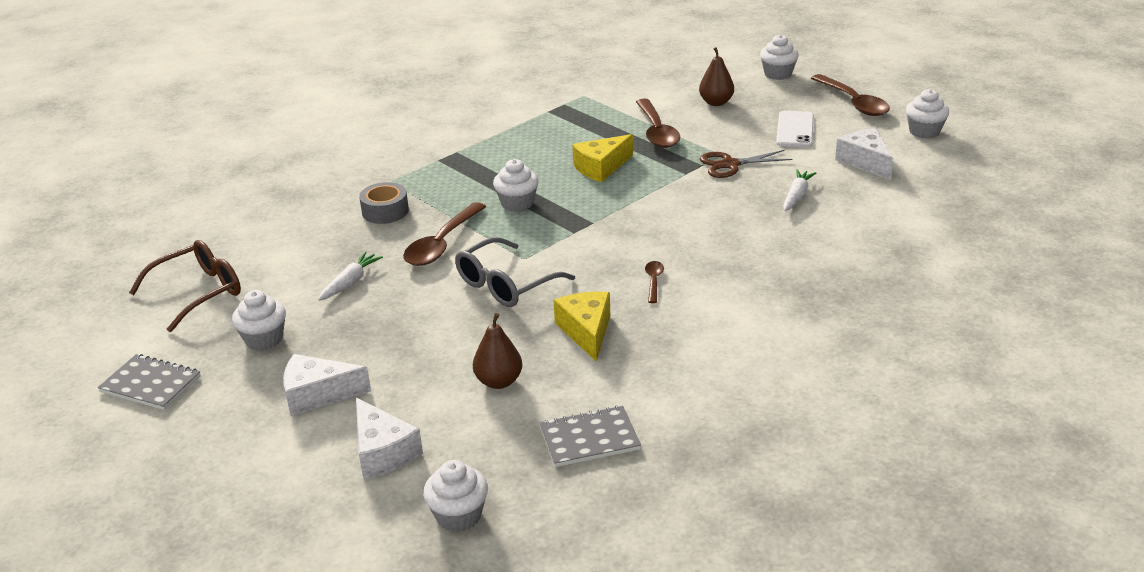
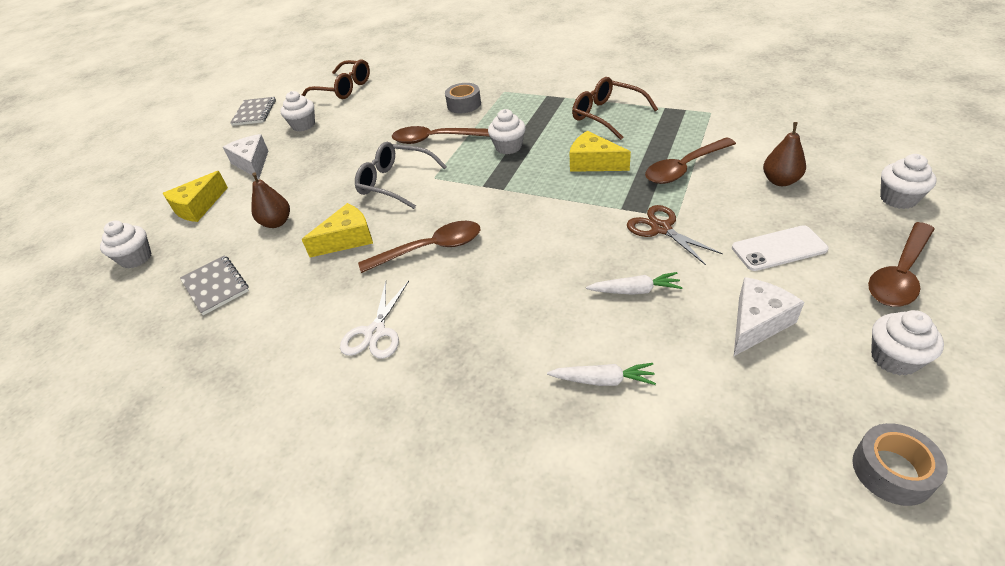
camera: 70 degrees right, 10 degrees up
white carrot [318,252,383,301] -> white carrot moved to [547,363,656,386]
white cheese [356,398,423,479] -> yellow cheese [163,171,228,222]
brown spoon [645,261,664,303] -> brown spoon [358,221,481,273], size x2.08
none -> white scissors [340,281,409,359]
none -> brown glasses [572,77,658,140]
none -> grey tape [852,423,948,506]

